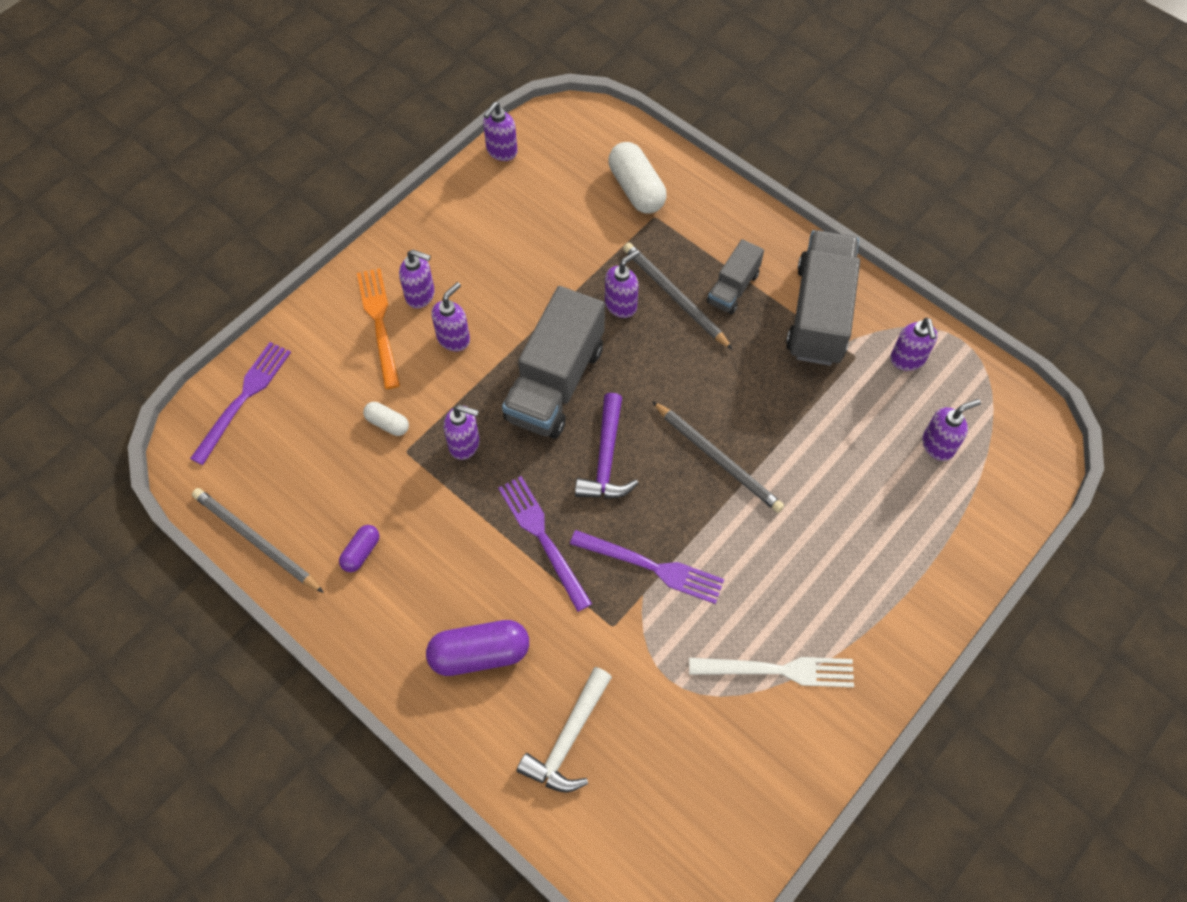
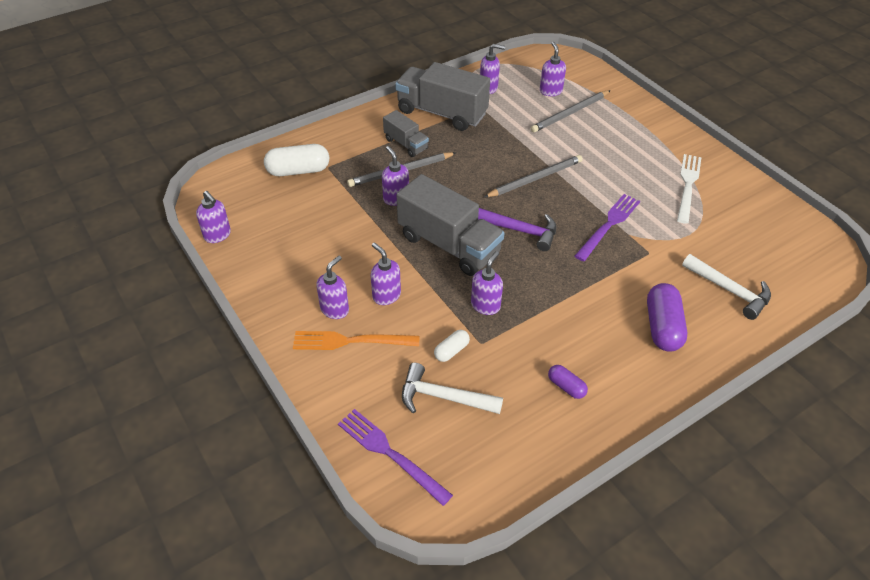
camera: 75 degrees left, 15 degrees down
grey pencil [192,488,324,593] -> grey pencil moved to [531,90,611,132]
purple fork [498,476,592,612] -> none
none -> white hammer [402,363,503,414]

